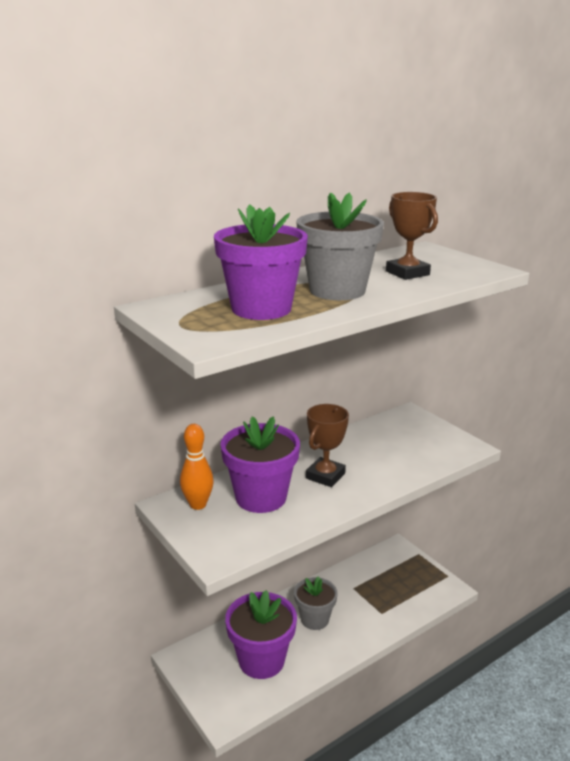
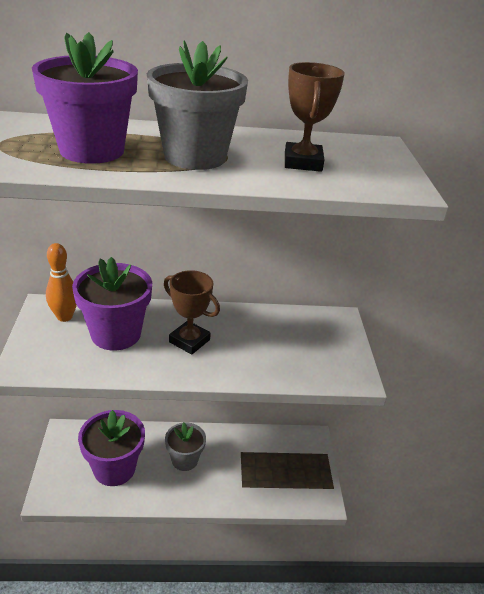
camera: 30 degrees right, 10 degrees up
brown trophy [306,404,349,487] -> brown trophy turned 60 degrees clockwise [164,270,220,355]

